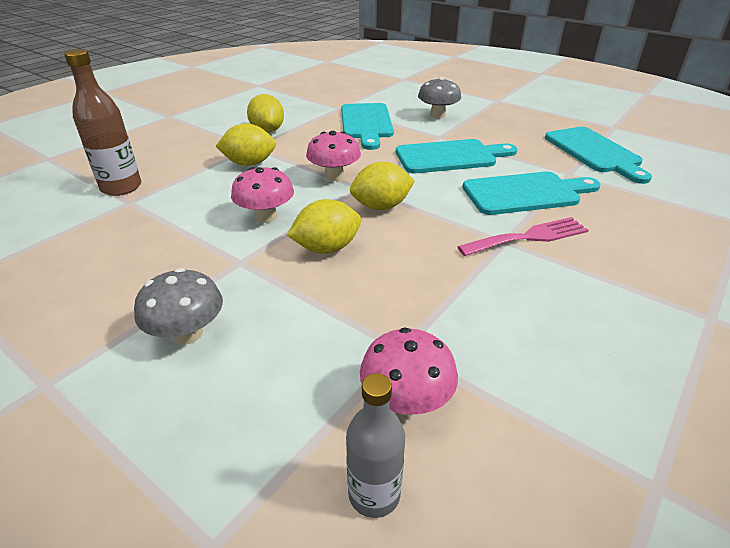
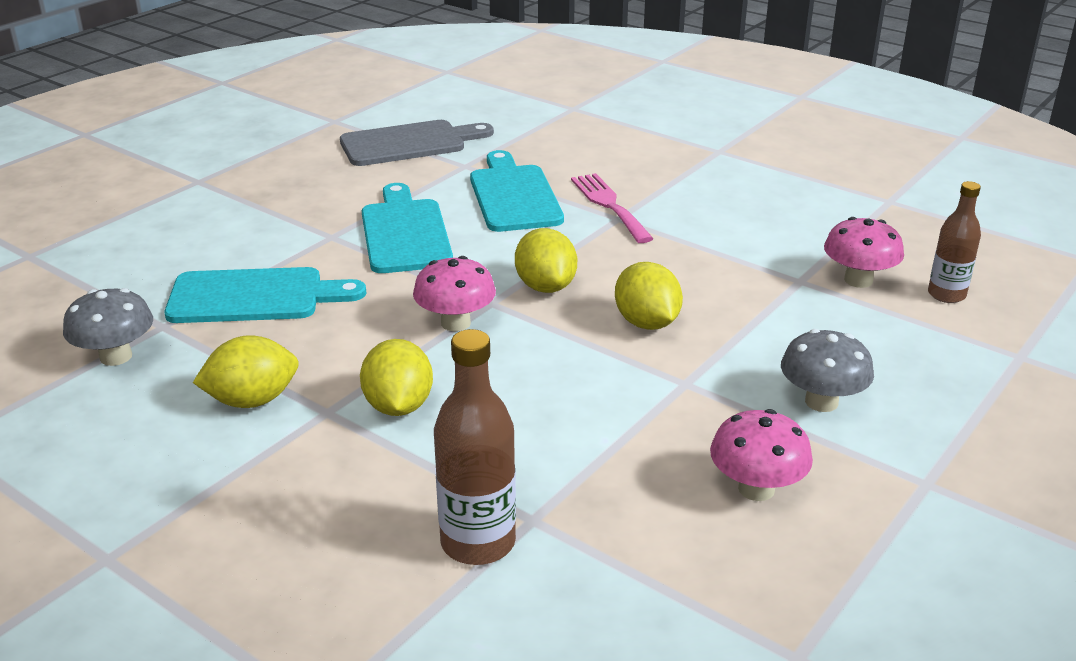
camera: 90 degrees left, 5 degrees down
pink mushroom [231,167,294,223] -> pink mushroom moved to [710,409,813,501]
grey bottle [346,373,405,518] -> brown bottle [928,181,981,303]
grey mushroom [418,77,461,119] -> grey mushroom moved to [63,288,153,366]
turquoise cutting board [545,127,652,184] -> grey cutting board [340,120,494,166]

